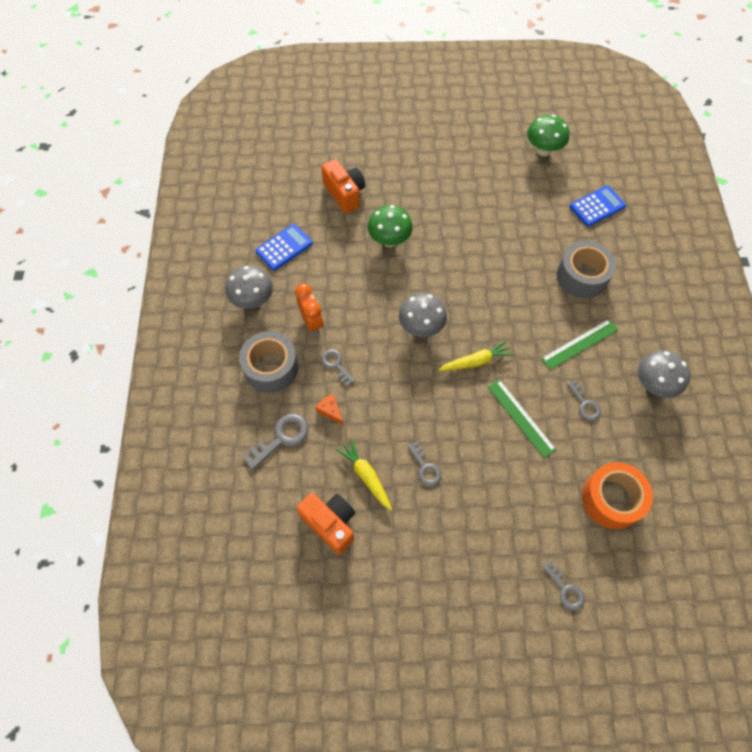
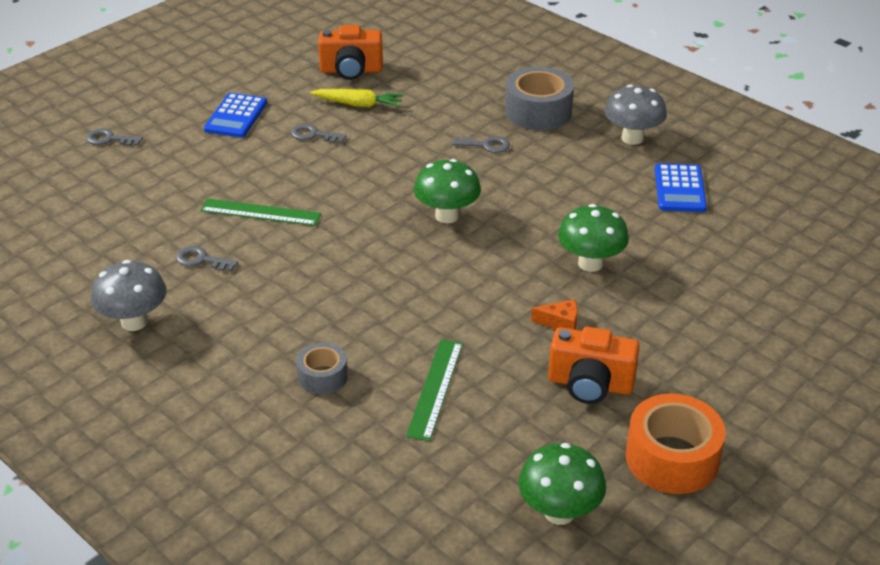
camera: 135 degrees right, 25 degrees down
grey key [243,413,309,470] -> none
orange clock [295,283,324,334] -> none
orange cheese [316,394,343,425] -> orange cheese moved to [531,299,578,330]
orange camera [321,159,365,213] -> orange camera moved to [548,327,640,404]
grey mushroom [399,292,447,337] -> green mushroom [414,159,481,223]
yellow carrot [439,340,514,371] -> none
green ruler [541,319,618,370] -> green ruler moved to [406,339,463,441]
grey tape [557,241,616,298] -> grey tape [296,343,348,395], size x0.57
blue calculator [570,185,626,227] -> blue calculator moved to [204,93,267,138]
orange tape [582,462,653,529] -> orange tape moved to [626,394,726,494]

